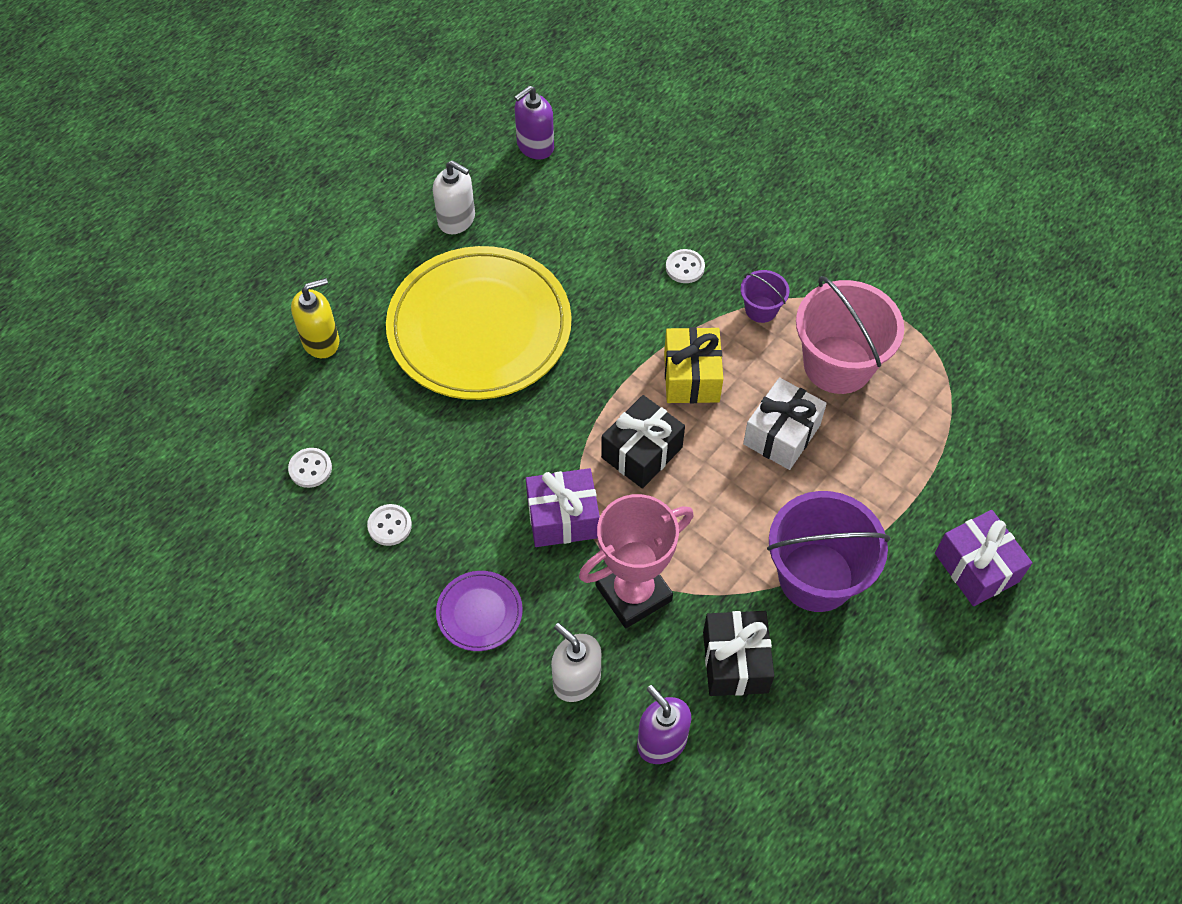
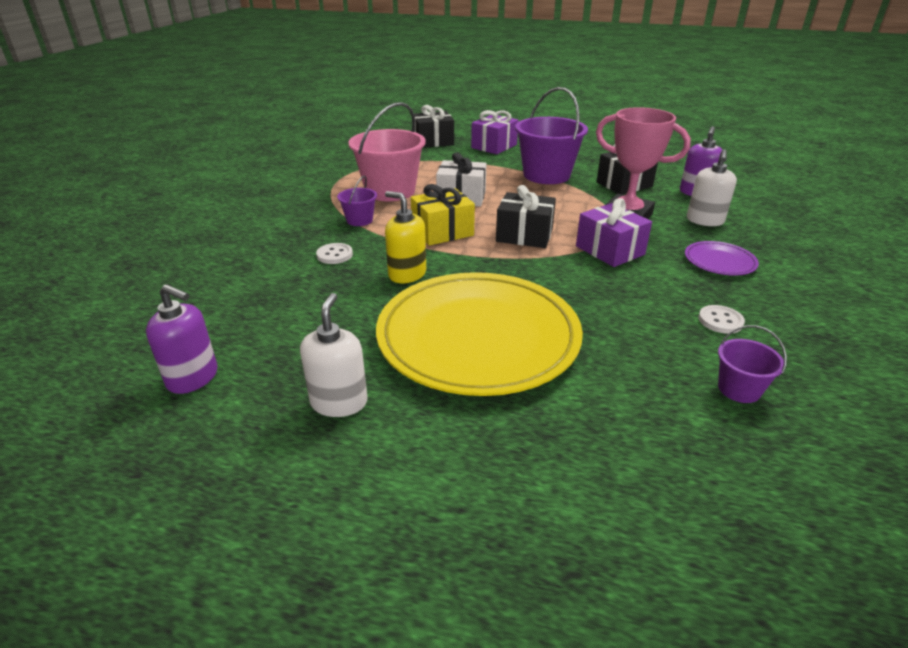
camera: 115 degrees left, 25 degrees down
white button [288,448,332,488] -> purple bucket [718,325,787,403]
yellow soap dispenser [291,278,340,358] -> yellow soap dispenser moved to [385,191,426,283]
none -> black gift [414,105,454,148]

